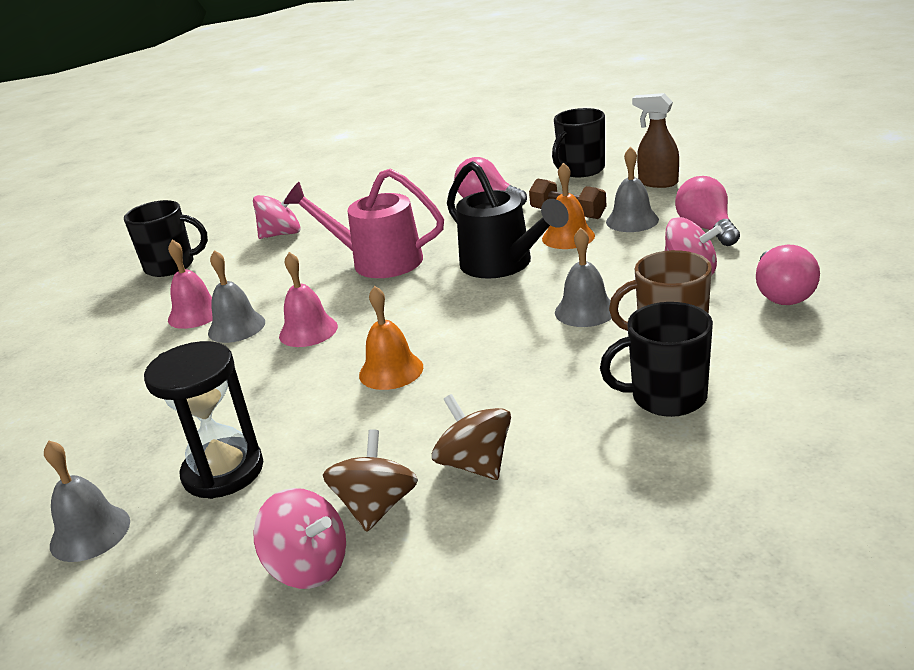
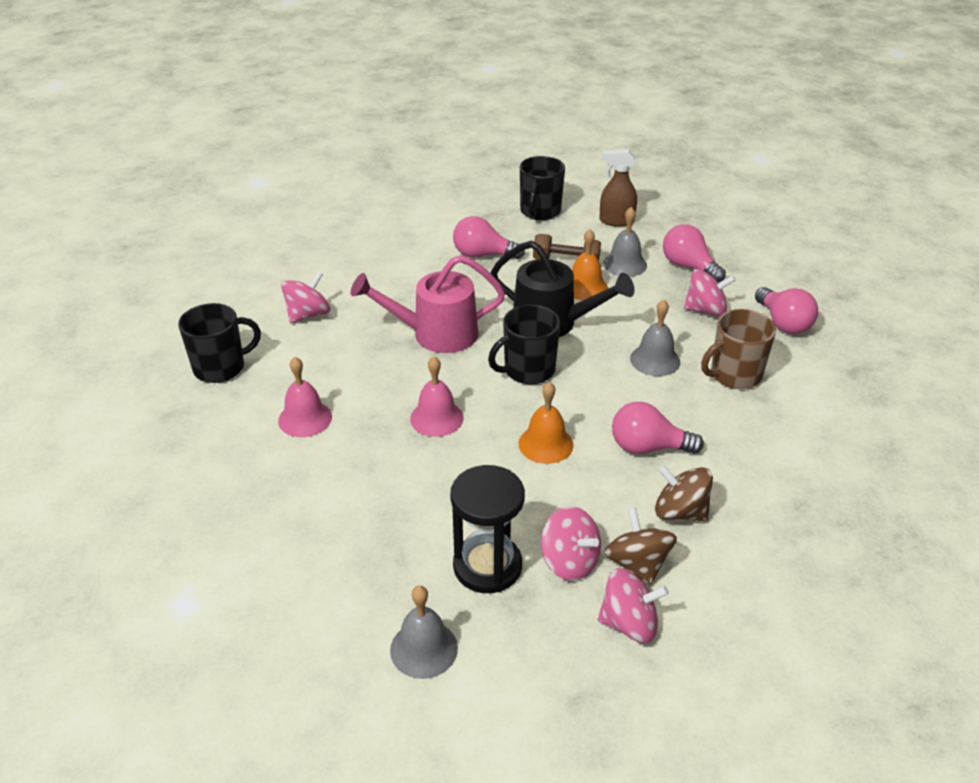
camera: 30 degrees left, 10 degrees up
grey bell [208,250,265,343] -> none
black mug [600,302,713,417] -> black mug moved to [488,305,560,384]
none -> pink spinning top [541,506,601,581]
none -> pink light bulb [612,402,704,454]

